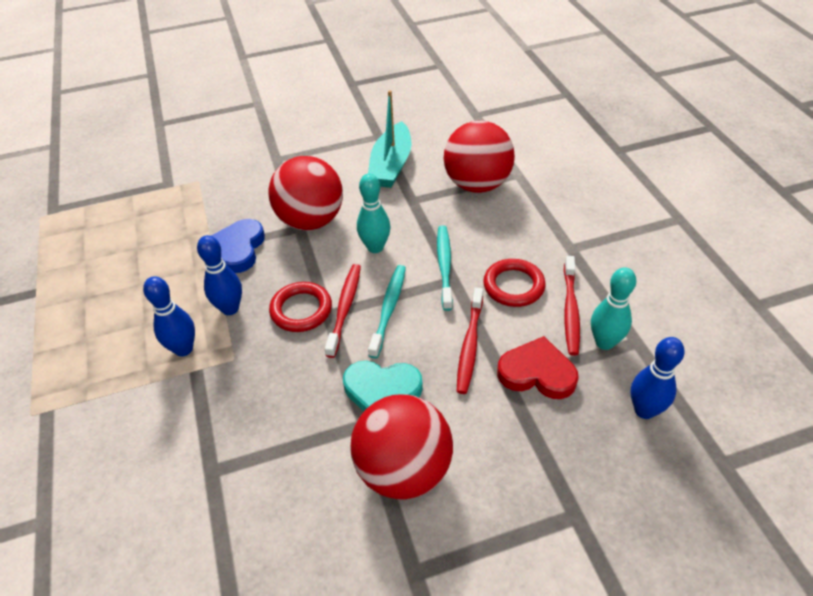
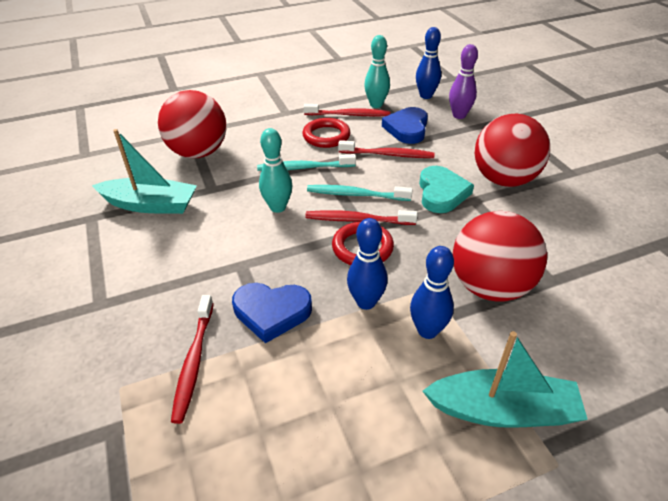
camera: 95 degrees left, 5 degrees down
red ball [269,156,343,230] -> red ball moved to [453,211,547,302]
red heart [497,336,579,399] -> blue heart [382,107,428,144]
none -> red toothbrush [171,295,214,424]
none -> turquoise boat [422,331,588,428]
none -> purple bowling pin [449,44,478,119]

